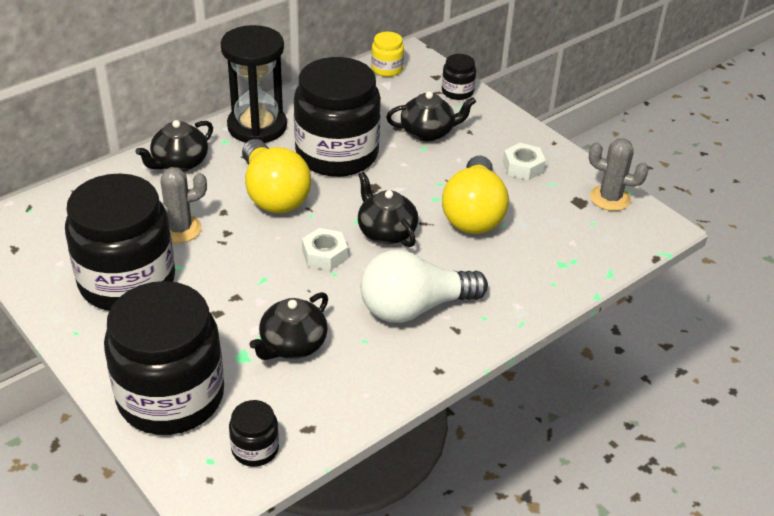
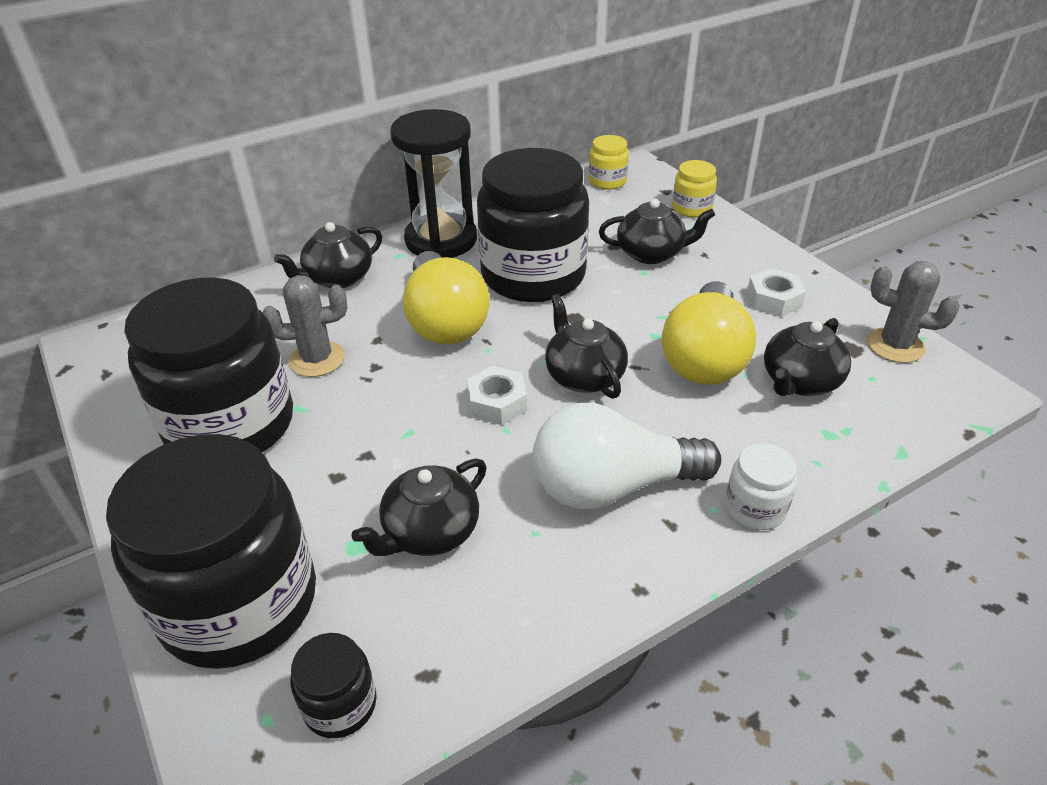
camera: 10 degrees right, 0 degrees up
black jar [442,54,476,100] -> yellow jar [672,160,717,218]
none -> white jar [725,443,797,530]
none -> black teapot [764,318,851,396]

